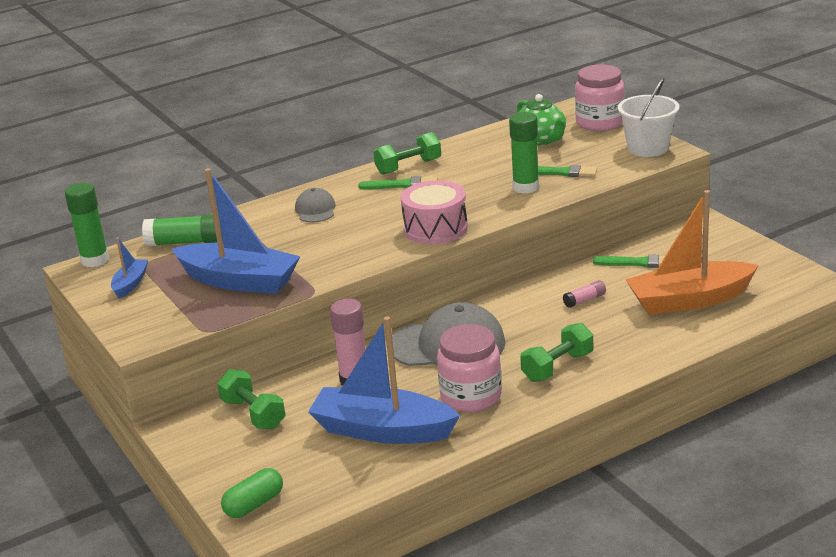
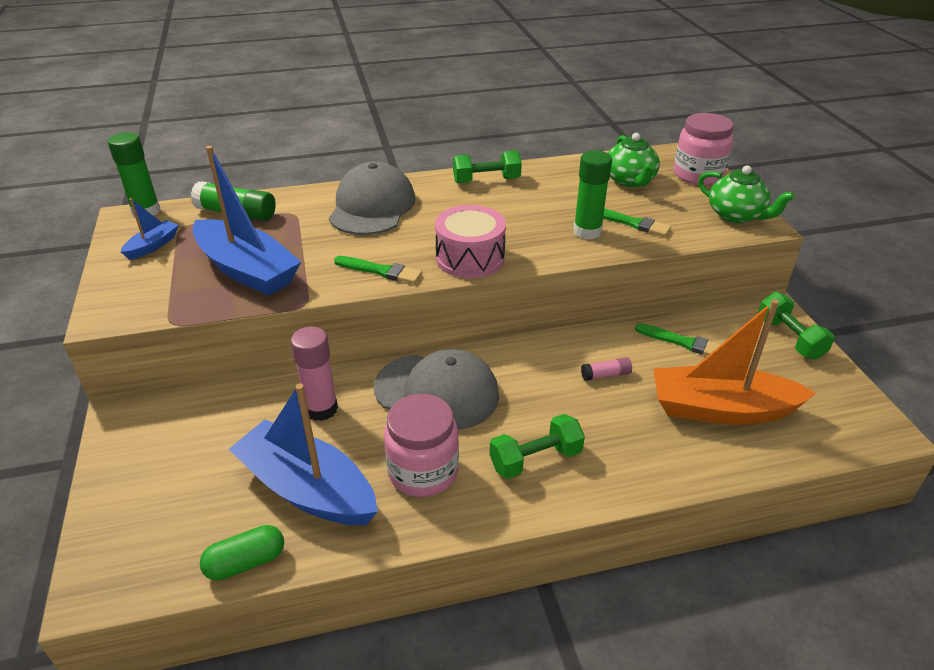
camera: 15 degrees right, 10 degrees up
green dumbbell [217,369,285,429] -> green dumbbell moved to [758,292,834,360]
green capsule [221,468,283,518] -> green capsule moved to [200,525,284,581]
grey cap [295,188,336,222] -> grey cap [329,162,415,235], size x1.94
green brush [358,176,437,190] -> green brush moved to [334,256,422,284]
white bucket [618,78,680,157] -> green teapot [698,165,795,223]

